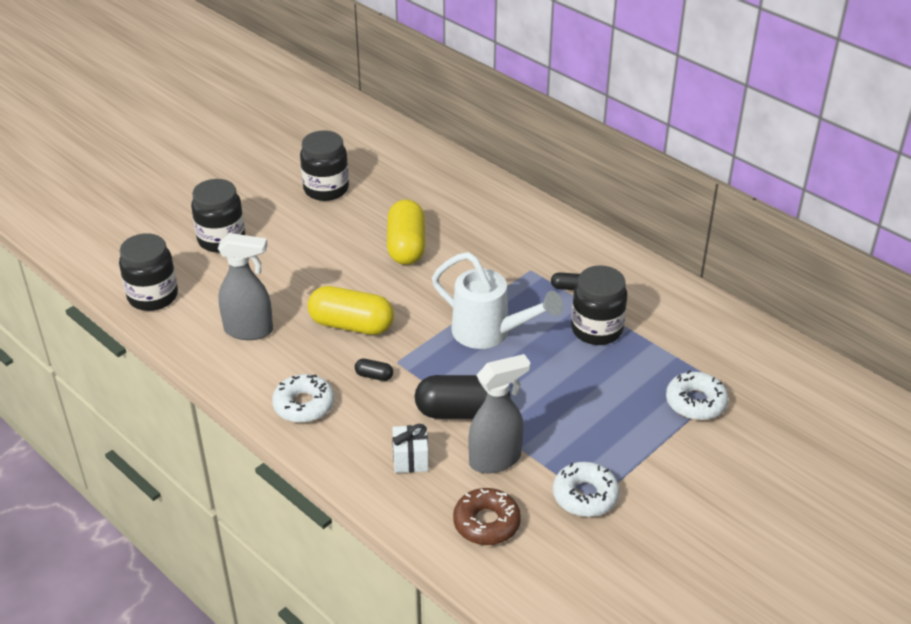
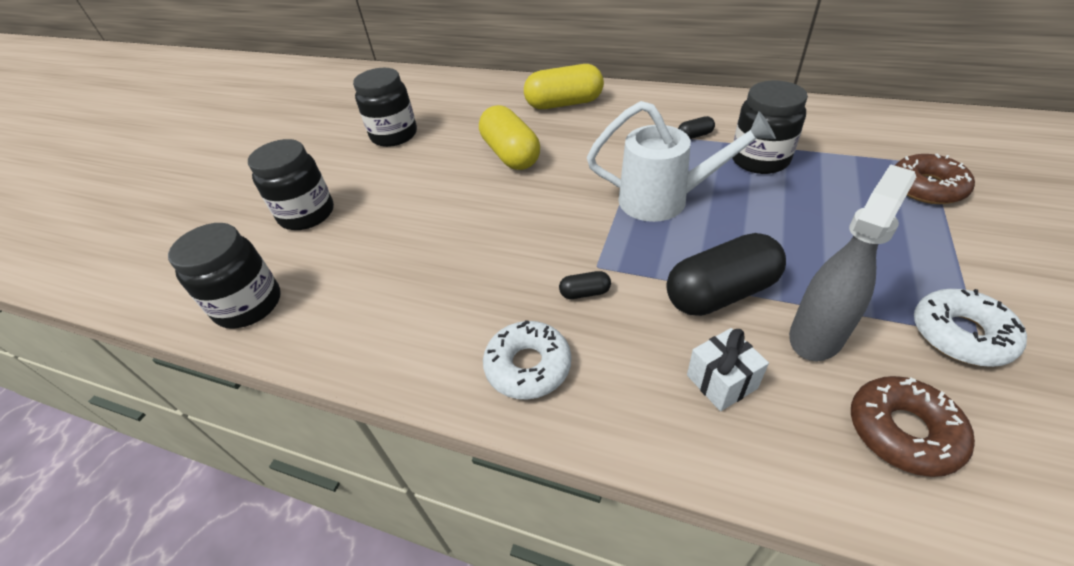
camera: 20 degrees left, 5 degrees up
grey spray bottle [218,233,273,340] -> none
yellow capsule [307,286,394,335] -> yellow capsule moved to [524,64,604,109]
white donut [666,370,728,420] -> brown donut [894,154,975,204]

